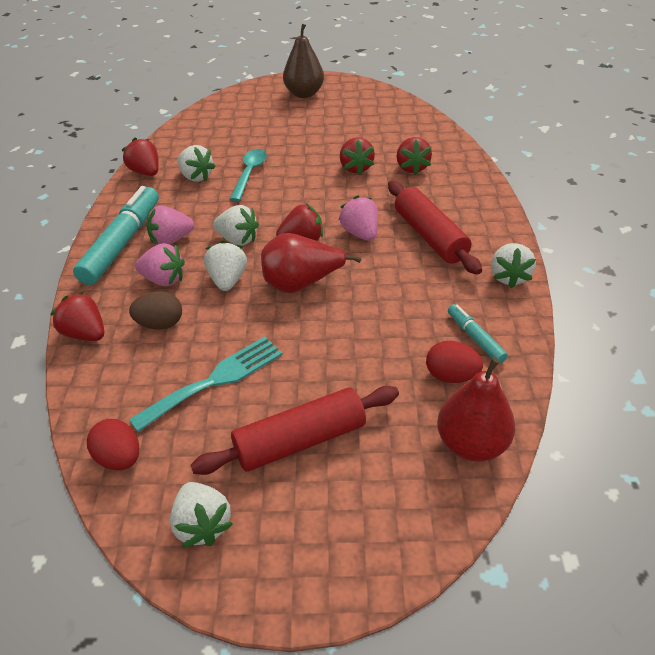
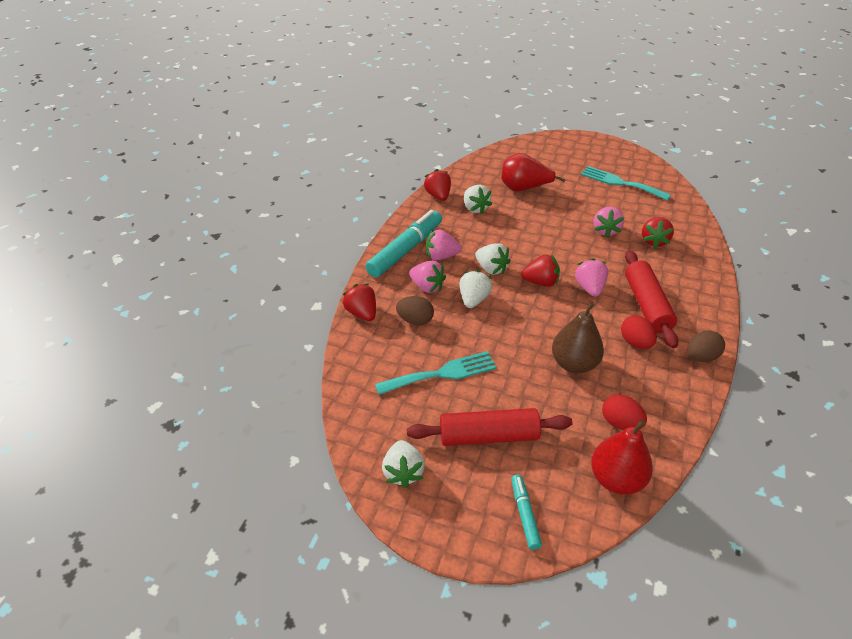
camera: 20 degrees right, 0 degrees up
red egg [87,419,139,470] -> red egg moved to [621,315,657,349]
turquoise spoon [230,149,267,201] -> none
red pear [261,233,361,293] -> red pear moved to [501,153,565,192]
brown pear [283,24,324,98] -> brown pear moved to [552,302,604,373]
red strawberry [340,137,375,175] -> pink strawberry [593,207,624,238]
turquoise marker [448,304,508,364] -> turquoise marker moved to [511,475,542,550]
white strawberry [491,243,536,288] -> brown egg [687,330,725,362]
none -> turquoise fork [581,166,671,201]

